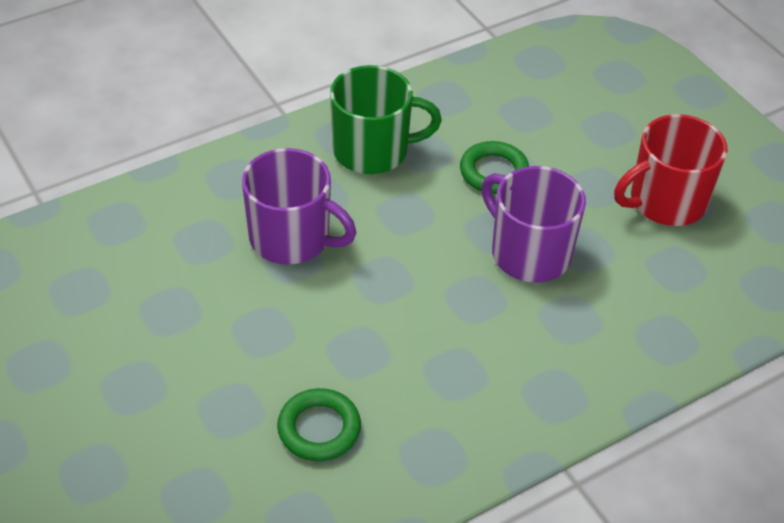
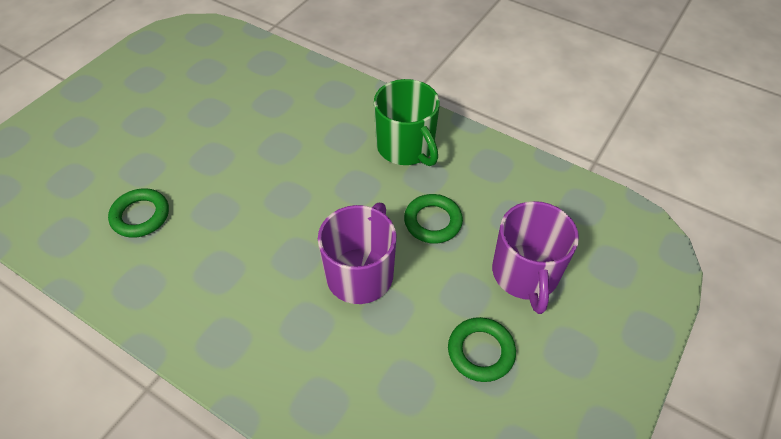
camera: 65 degrees right, 5 degrees up
purple mug [242,148,357,264] -> purple mug moved to [492,201,579,314]
red mug [614,114,728,226] -> green ring [448,317,516,382]

